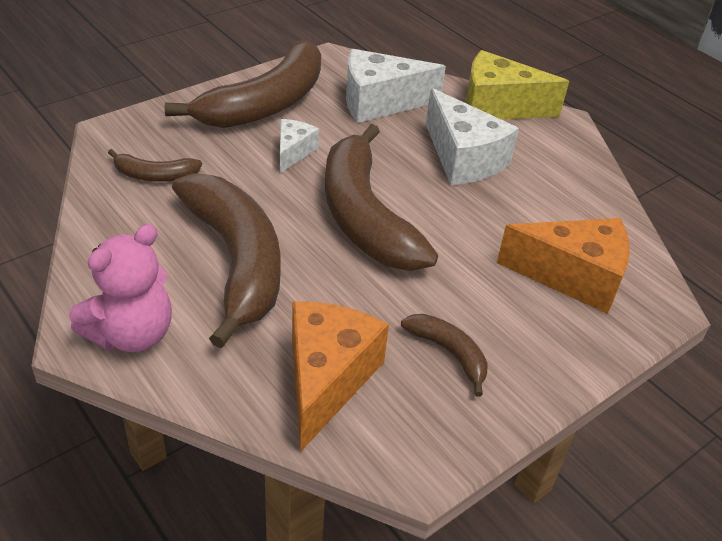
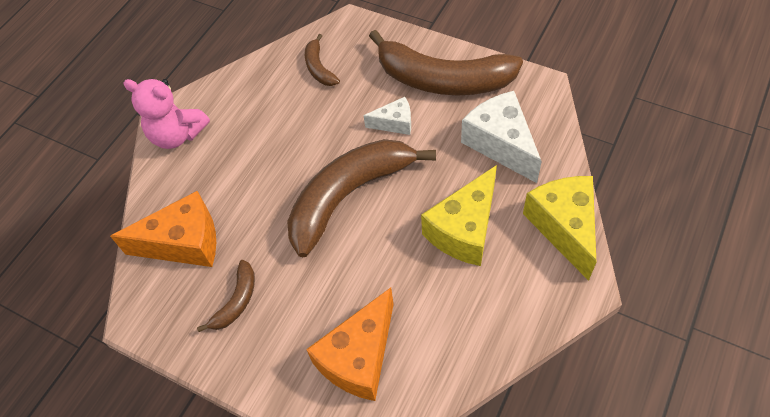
camera: 75 degrees right, 15 degrees up
brown banana [172,173,281,348] -> none
white cheese [426,88,519,185] -> yellow cheese [421,165,497,266]
orange cheese [497,218,630,314] -> orange cheese turned 45 degrees clockwise [306,288,394,401]

